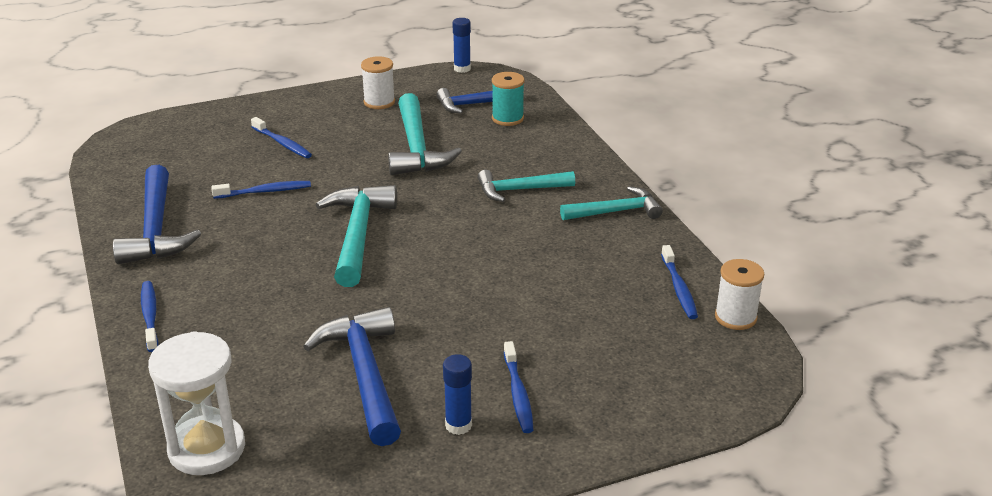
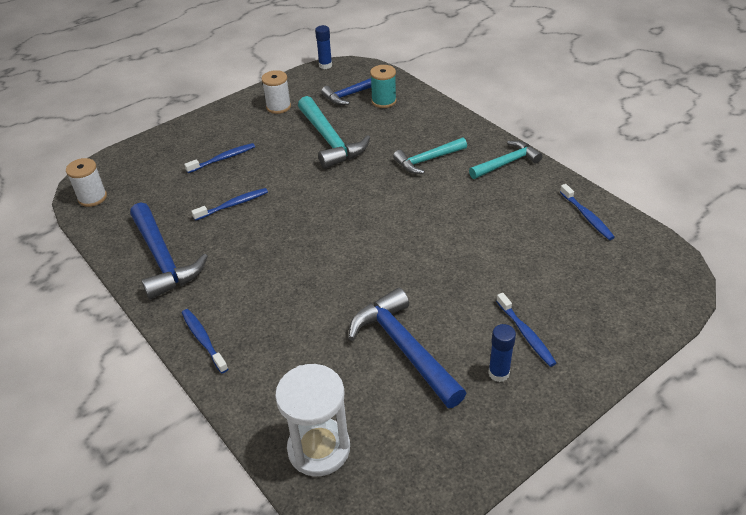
camera: 15 degrees left, 10 degrees up
blue toothbrush [251,117,312,158] -> blue toothbrush turned 60 degrees counterclockwise [184,143,255,173]
turquoise hammer [316,185,397,287] -> none
white spool [715,259,764,330] -> white spool moved to [66,158,107,207]

